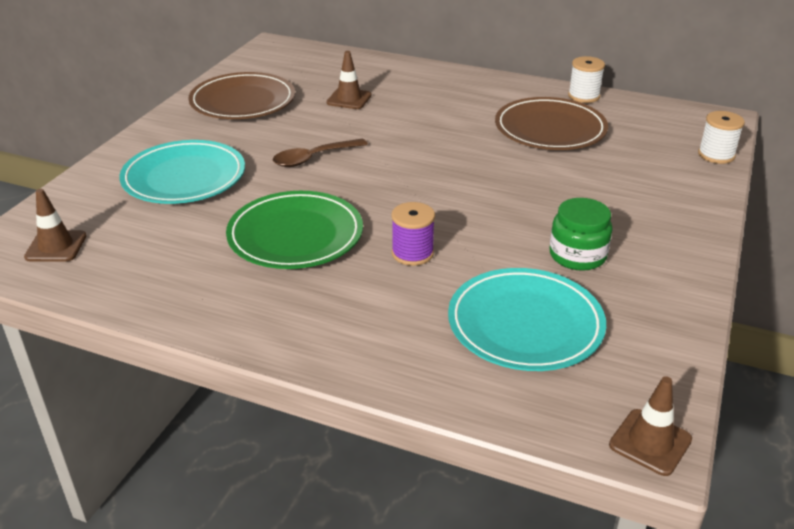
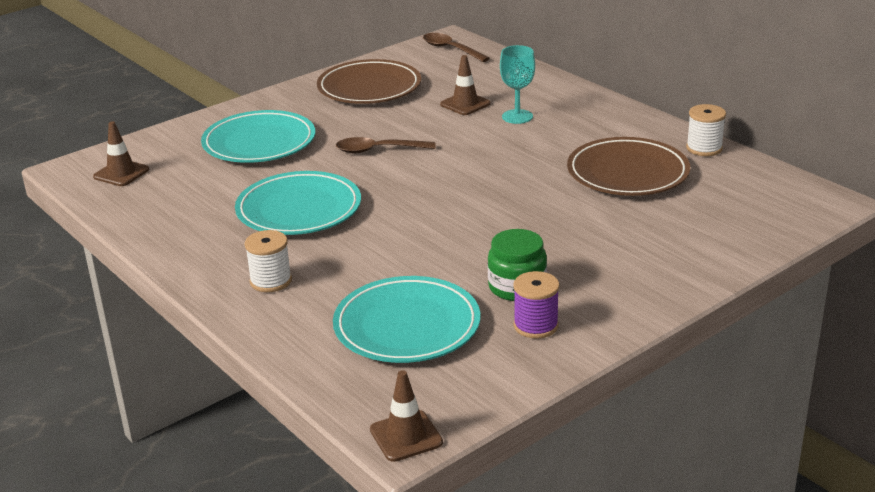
camera: 30 degrees right, 5 degrees down
green plate [226,191,363,269] -> turquoise plate [235,171,361,235]
purple spool [391,202,435,266] -> purple spool moved to [513,271,559,339]
white spool [698,111,745,164] -> white spool moved to [245,230,292,292]
none -> brown spoon [423,33,490,62]
none -> turquoise goblet [500,45,535,124]

